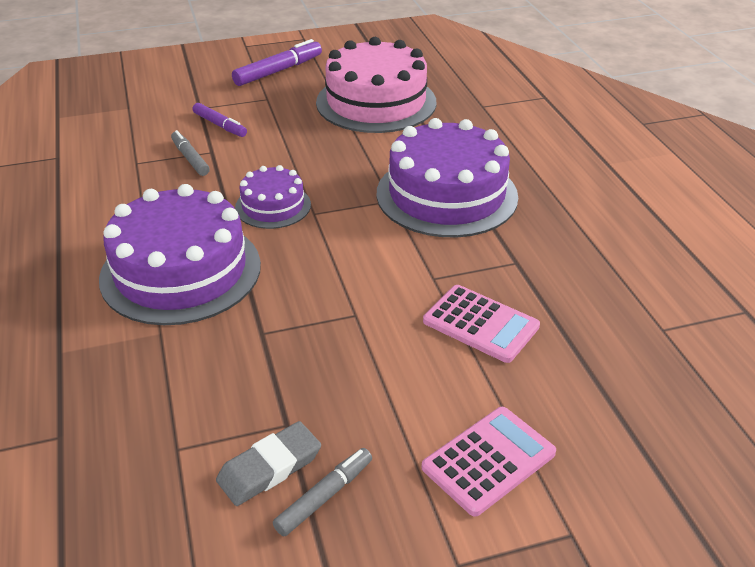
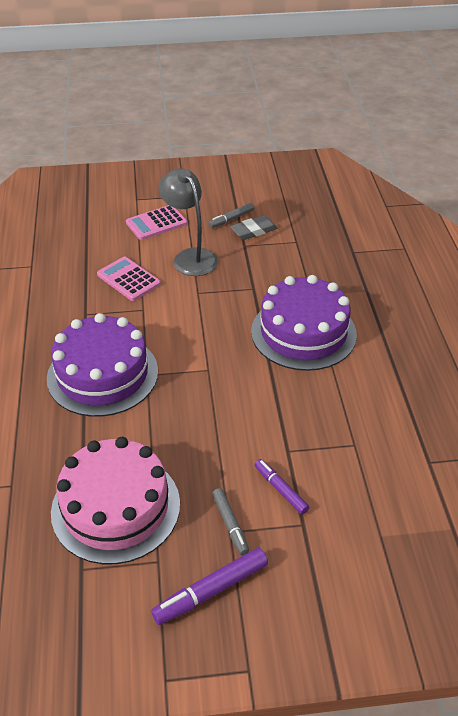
camera: 170 degrees left, 5 degrees up
grey marker [171,130,210,176] -> grey marker moved to [212,488,249,555]
purple cake [235,165,311,229] -> none
none -> grey lamp [159,168,218,276]

